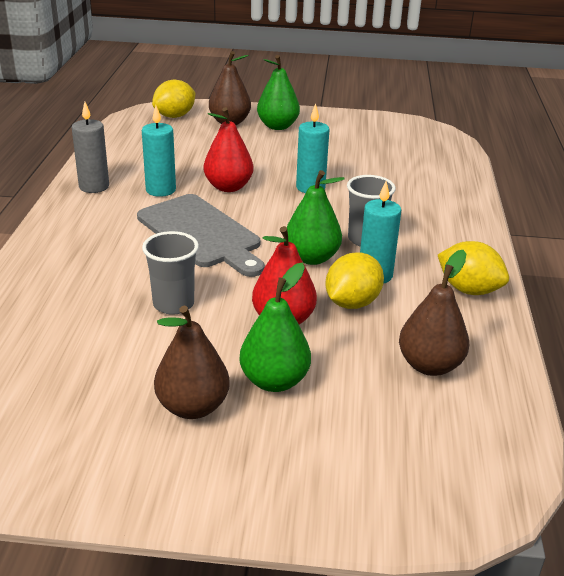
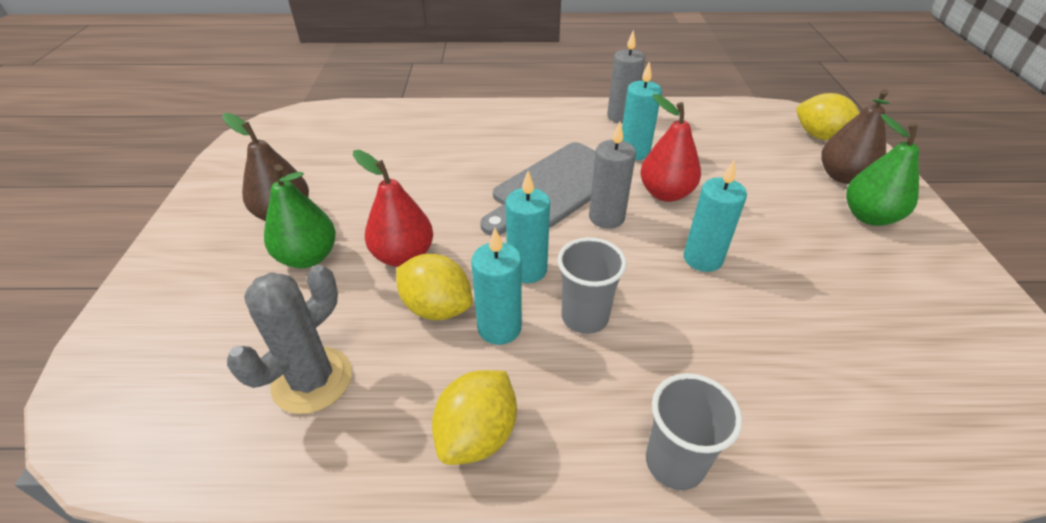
camera: 85 degrees right, 10 degrees up
grey cup [142,231,199,315] -> grey cup moved to [646,373,742,490]
green pear [287,170,345,265] -> turquoise candle [506,171,550,283]
brown pear [399,250,469,376] -> grey cactus [227,265,352,414]
none -> grey candle [589,122,636,229]

